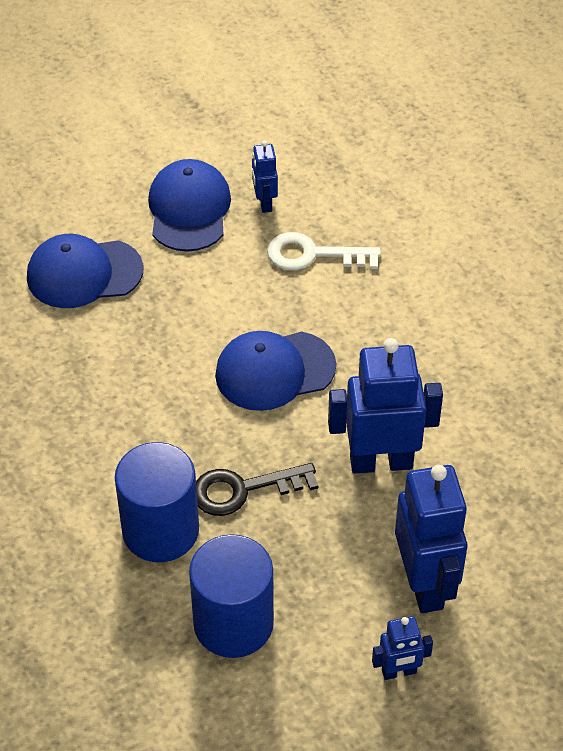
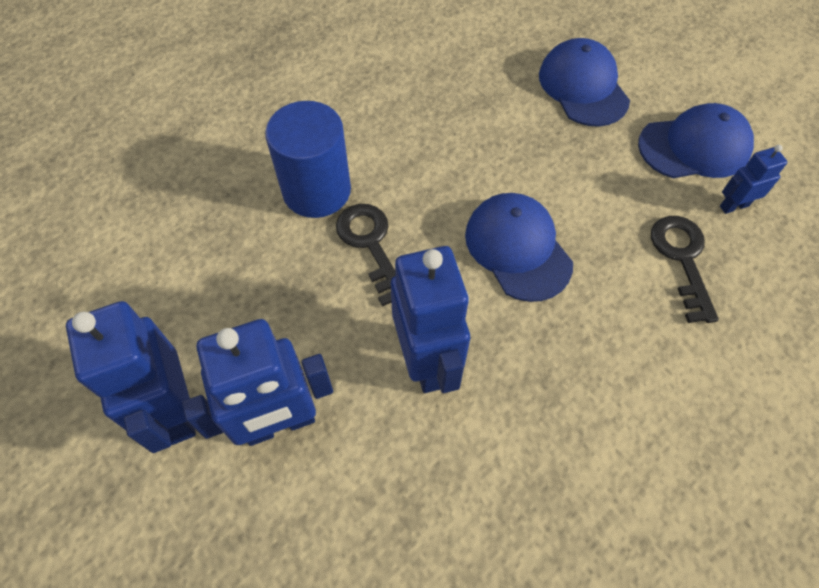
camera: 80 degrees right, 10 degrees up
blue cylinder [189,534,274,658] -> none
white key [267,232,381,270] -> black key [651,216,719,323]
blue robot [372,616,433,680] -> blue robot [66,301,196,453], size x2.00

